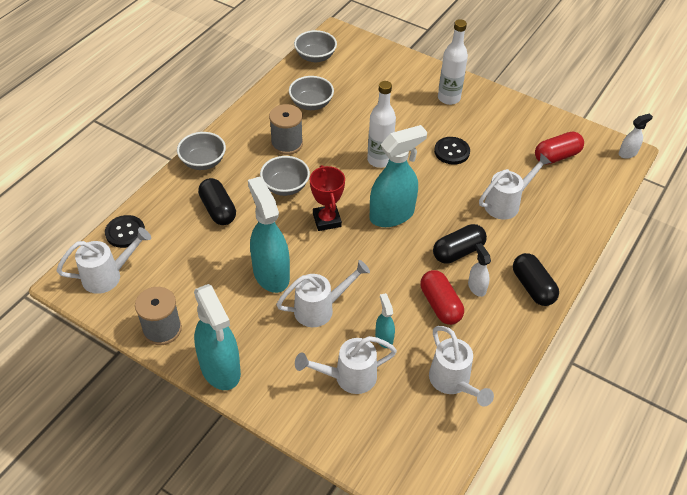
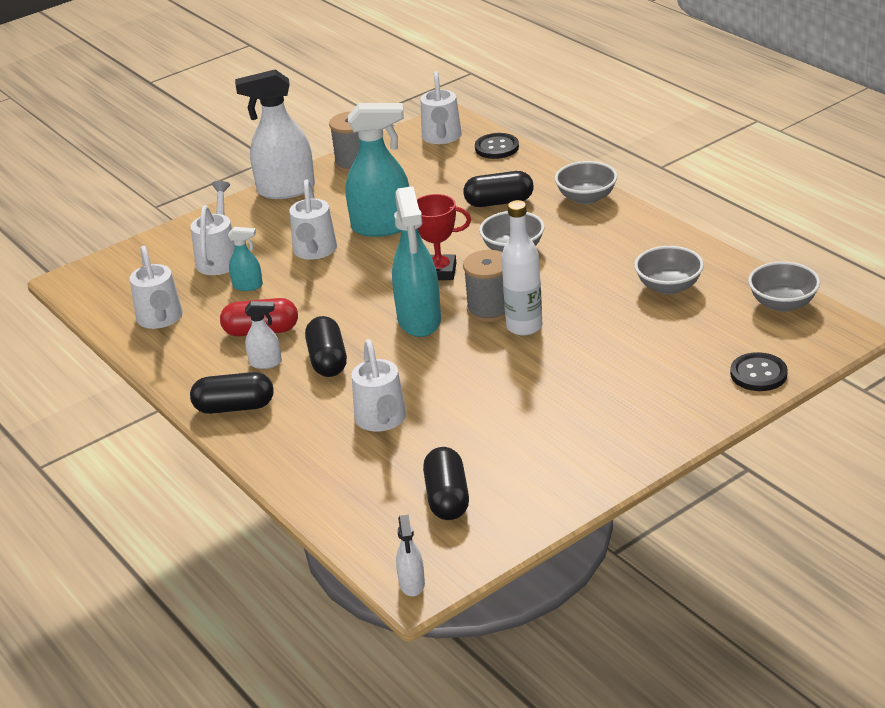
camera: 115 degrees right, 15 degrees down
turquoise spray bottle [194,284,241,390] -> white spray bottle [235,69,315,199]
grey spool [269,104,303,155] -> grey spool moved to [463,250,506,322]
white watering can [429,326,494,406] -> white watering can turned 105 degrees counterclockwise [130,246,183,329]
black button [434,137,470,165] -> black button moved to [730,352,788,391]
white bottle [438,19,468,105] -> none
red capsule [535,132,584,164] -> black capsule [423,447,469,520]

